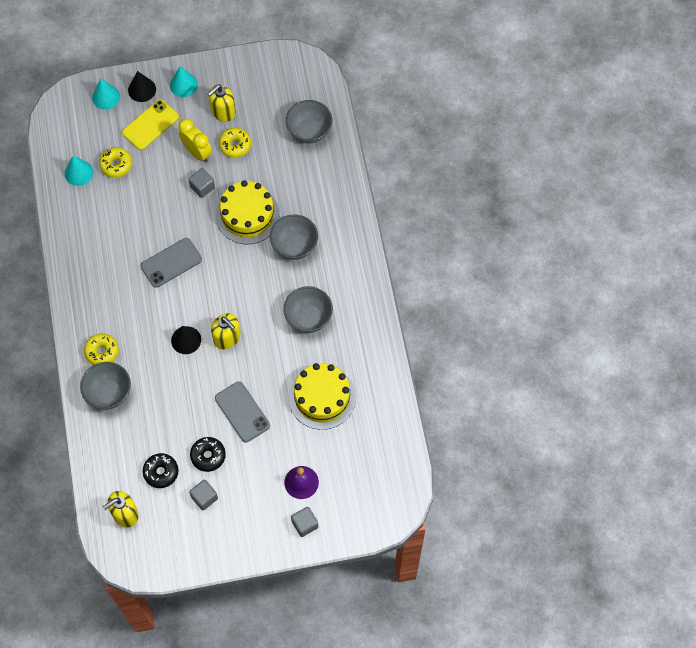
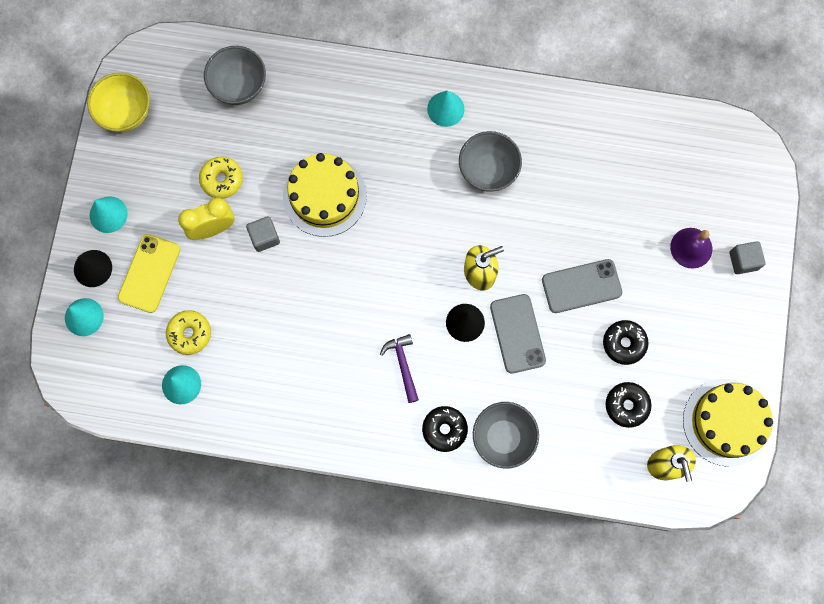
camera: 70 degrees left, 10 degrees up
yellow donut [84,334,119,365] -> black donut [422,406,468,452]
yellow phone [122,99,179,150] -> yellow phone turned 45 degrees clockwise [118,234,180,313]
grey phone [141,238,202,288] -> grey phone moved to [490,294,546,374]
grey cube [189,480,218,510] -> none
yellow soap dispenser [208,84,236,122] -> none
grey bowl [270,214,318,260] -> none
yellow cake [289,363,356,430] -> yellow cake moved to [683,379,773,466]
none -> yellow bowl [87,72,150,132]
none -> purple hammer [380,334,419,403]
none -> turquoise cone [427,90,465,127]

